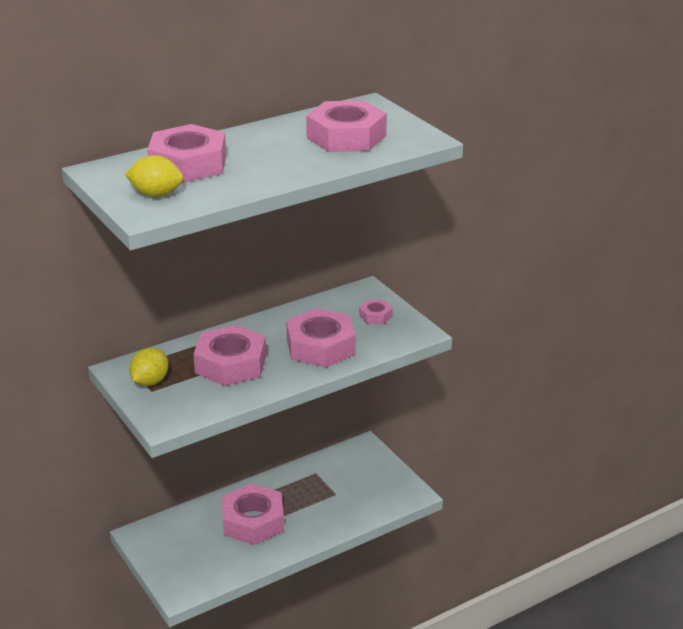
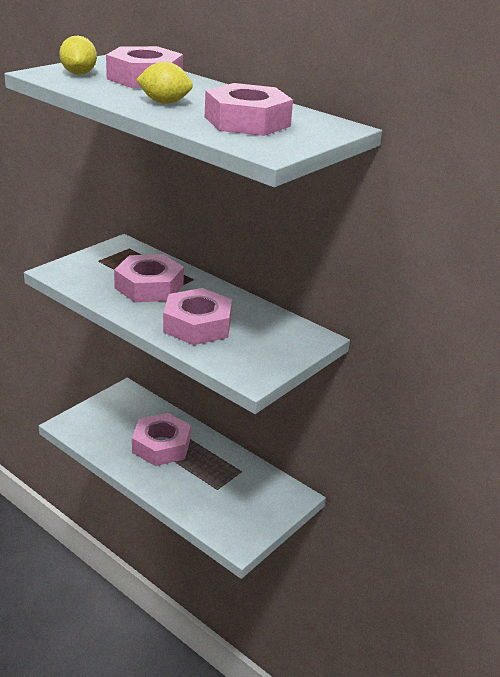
camera: 70 degrees right, 0 degrees up
yellow lemon [129,348,169,386] -> yellow lemon moved to [136,62,193,104]
pink nut [359,300,393,324] -> none

